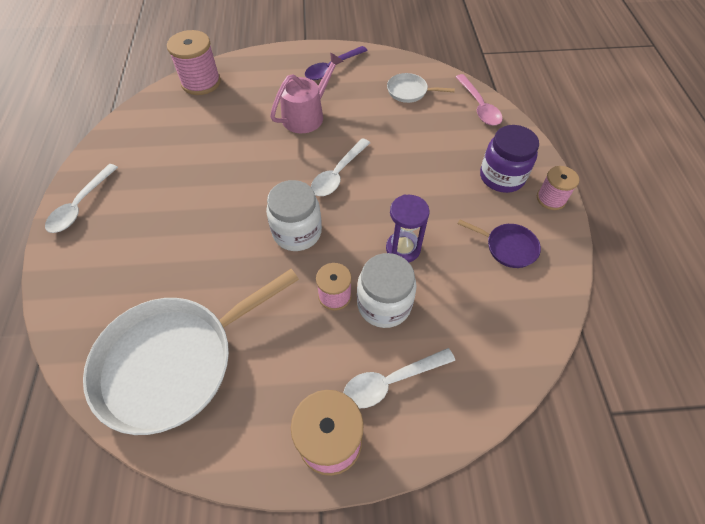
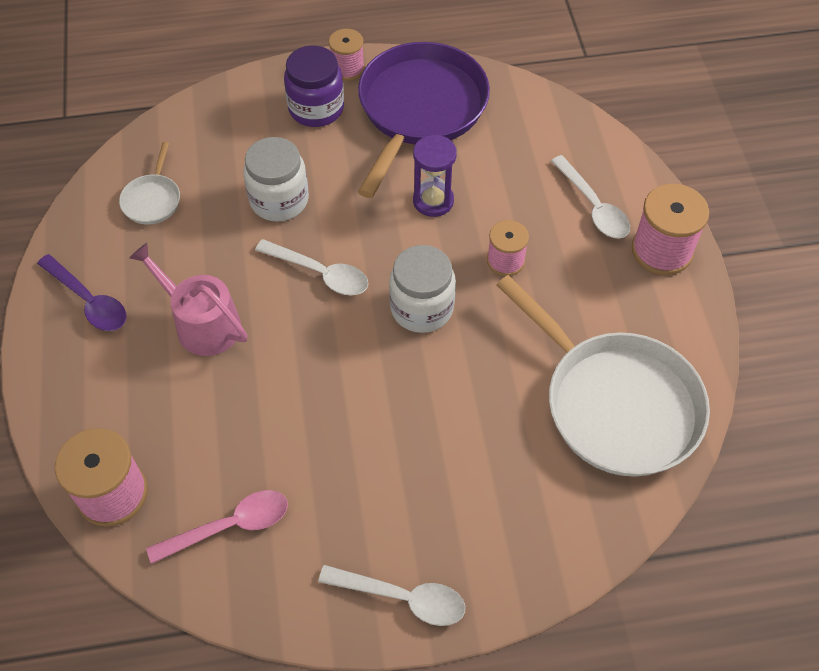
camera: 95 degrees left, 0 degrees up
white jar [357,253,417,328] -> white jar moved to [243,137,309,222]
pink spoon [456,74,503,126] -> pink spoon moved to [146,490,288,564]
purple pan [457,219,541,268] -> purple pan [358,42,490,198], size x2.31

